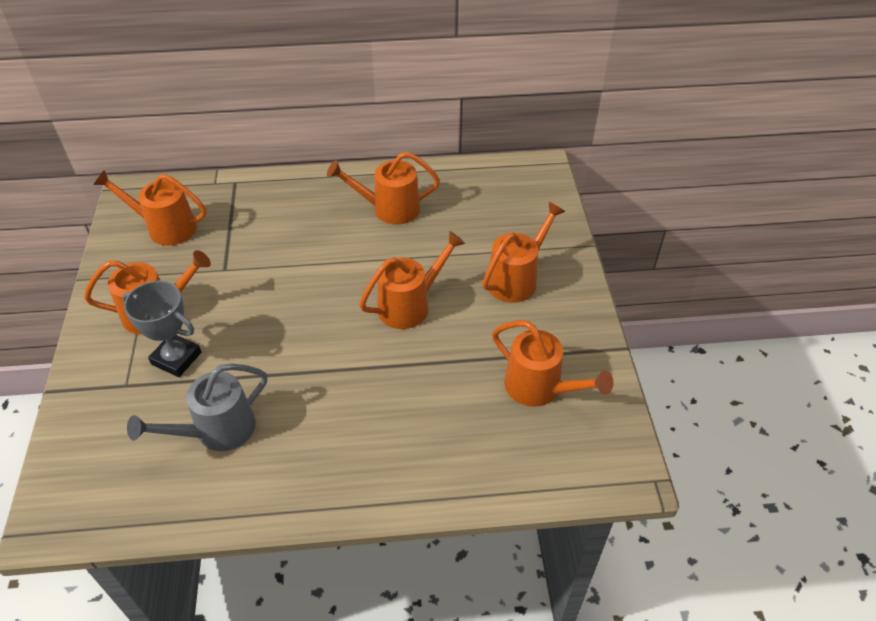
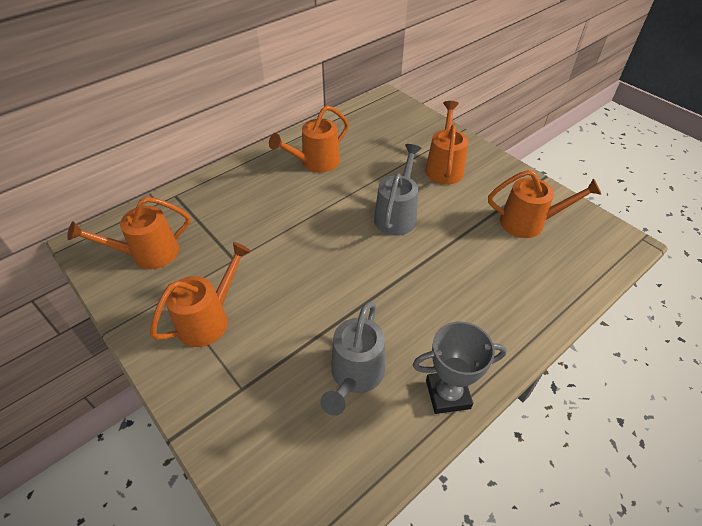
camera: 35 degrees left, 0 degrees up
grey trophy [122,281,201,377] -> grey trophy moved to [413,321,507,414]
orange watering can [359,231,465,329] -> grey watering can [374,144,421,236]

